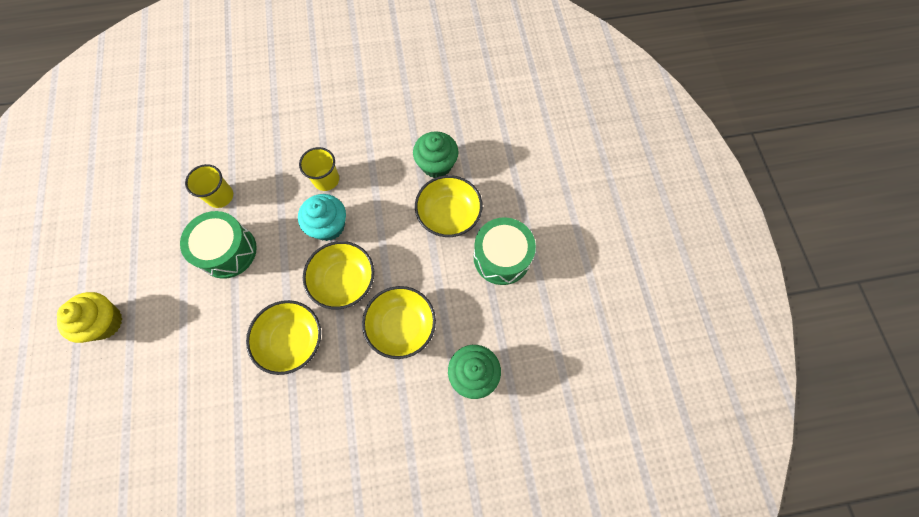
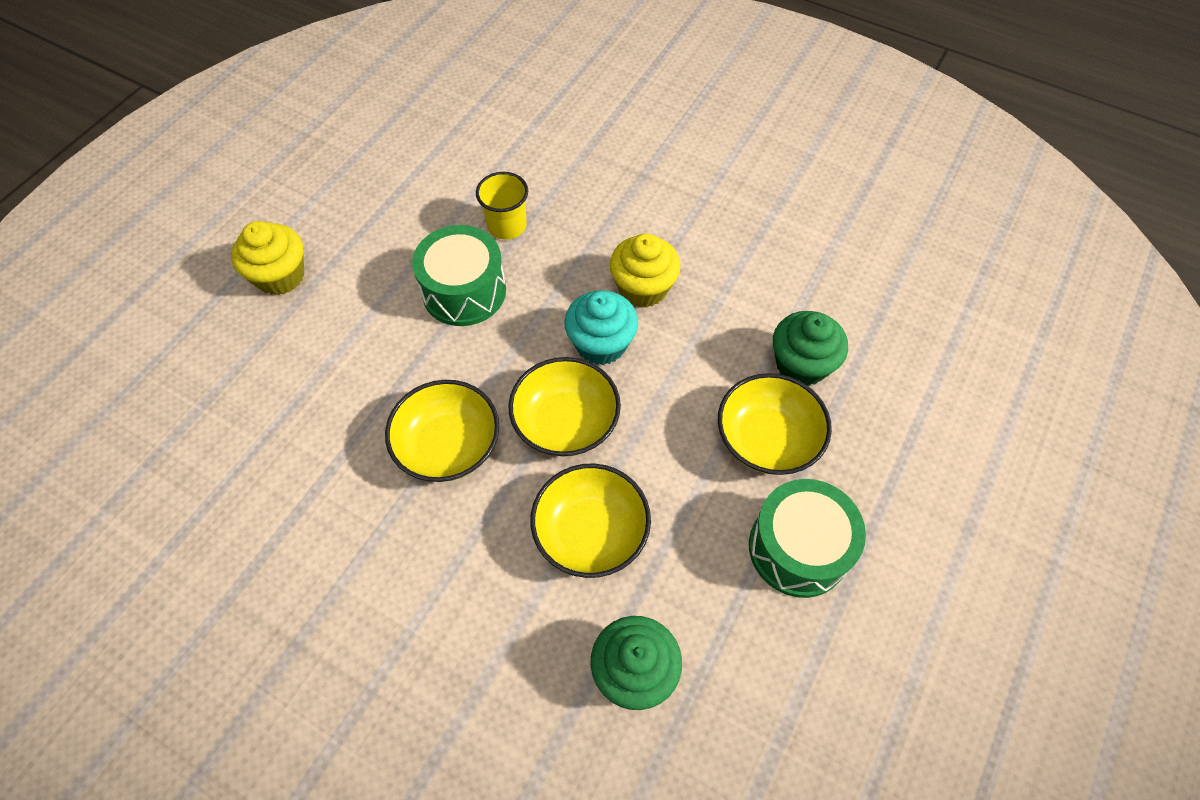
camera: 40 degrees right, 10 degrees down
yellow cup [299,147,339,191] -> yellow cupcake [609,233,680,308]

